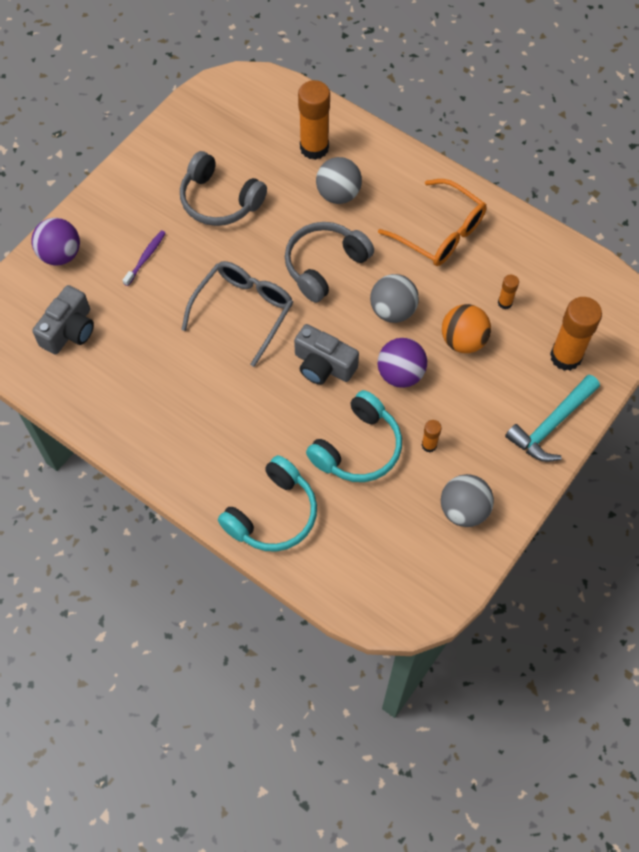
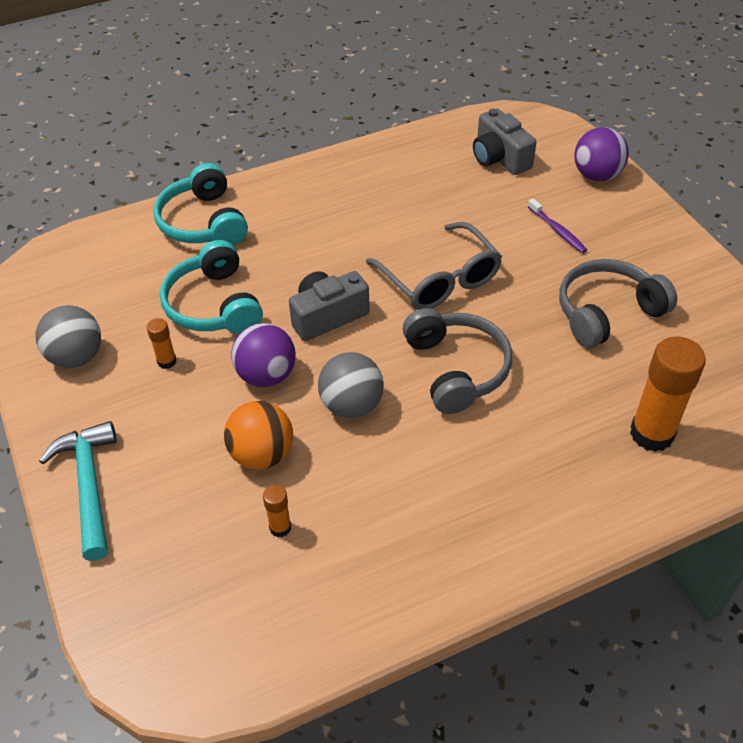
camera: 120 degrees right, 15 degrees down
grey ball [316,157,362,204] -> none
orange glasses [378,179,487,266] -> none
orange glue stick [550,297,602,371] -> none

